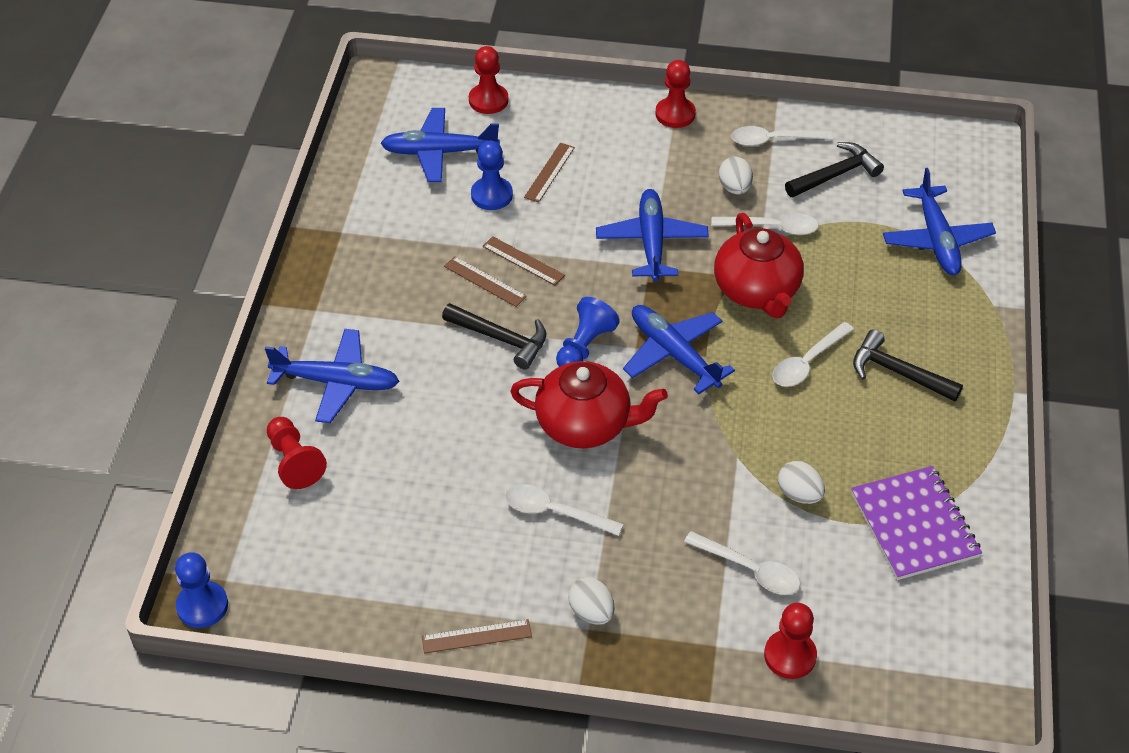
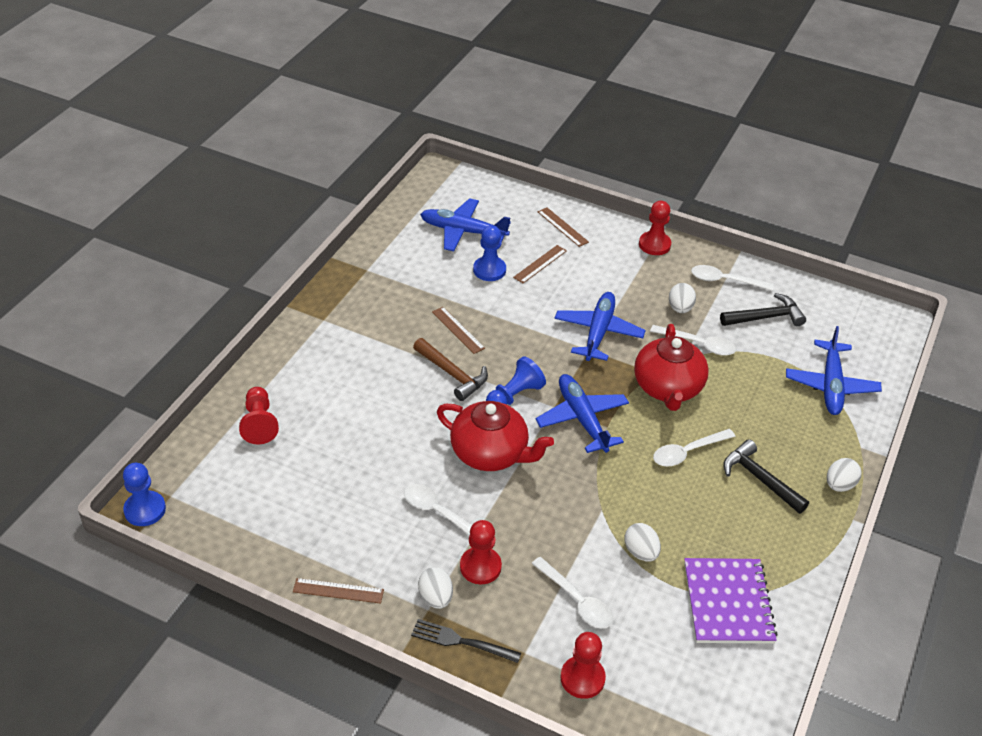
camera: 15 degrees right, 5 degrees down
blue plane [265,329,399,423] -> none
black hammer [442,303,547,369] -> brown hammer [413,338,488,401]
red pawn [469,46,508,114] -> red pawn moved to [460,520,502,584]
brown ruler [482,236,565,286] -> brown ruler moved to [538,207,589,247]
none -> black fork [411,619,521,663]
none -> white egg [827,458,861,492]

